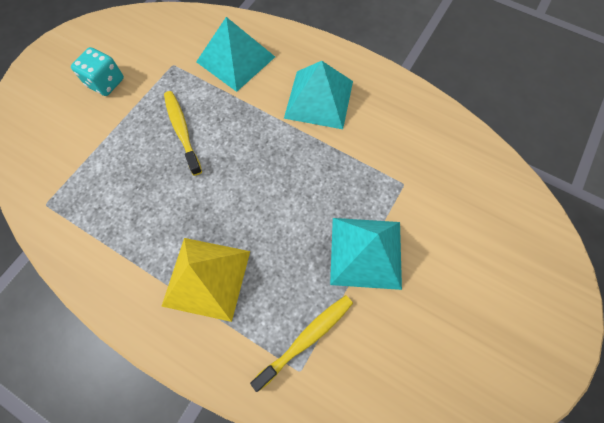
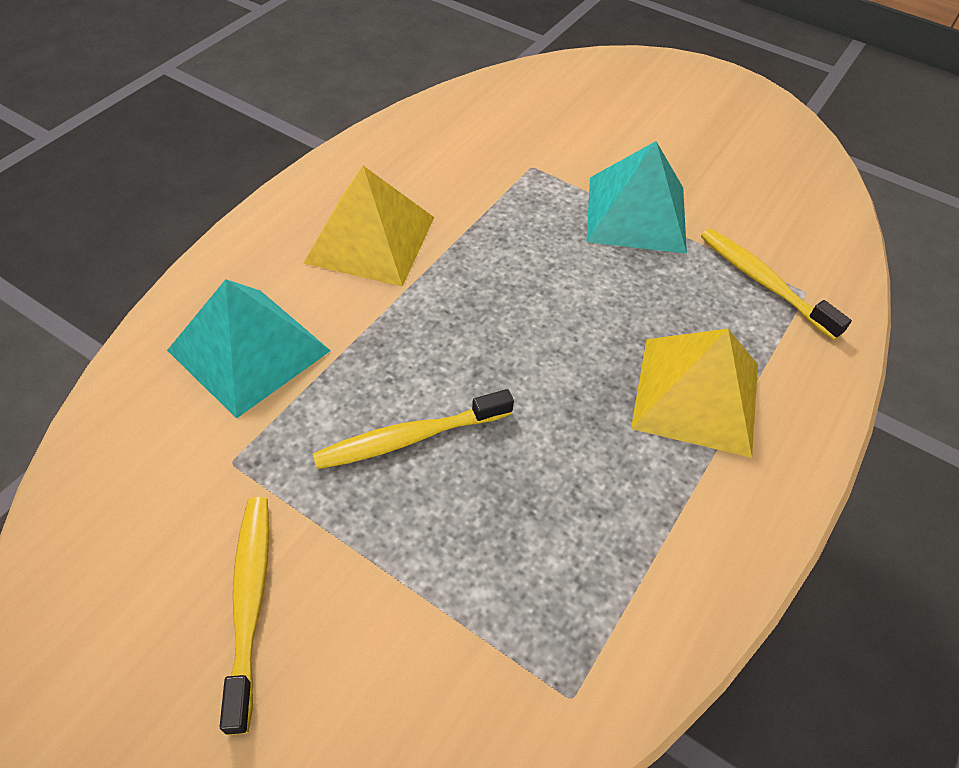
camera: 90 degrees left, 15 degrees down
turquoise dice [71,47,124,96] -> yellow toothbrush [220,497,269,735]
turquoise pyramid [284,61,353,129] -> yellow pyramid [303,166,434,287]

